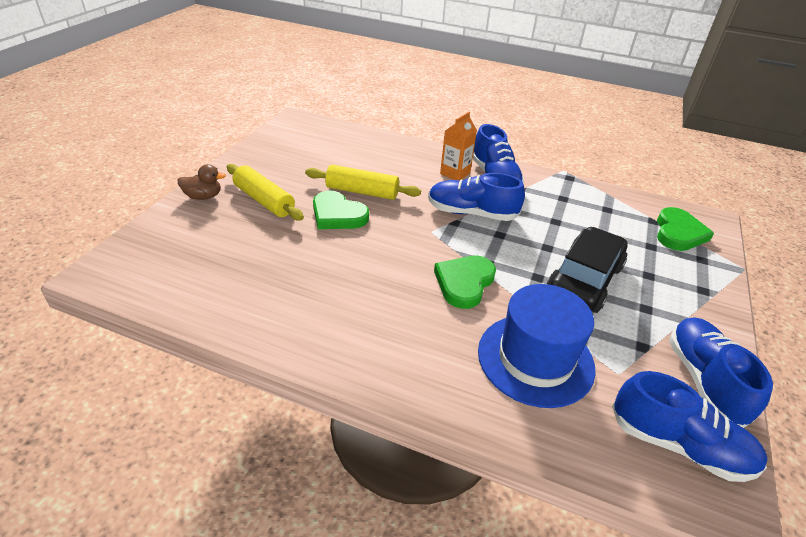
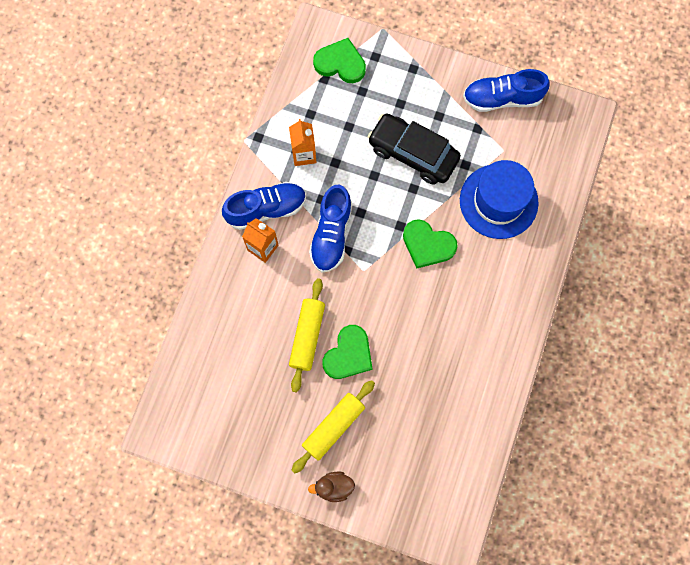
camera: 90 degrees left, 35 degrees up
brown duck [177,164,226,200] -> brown duck turned 90 degrees counterclockwise [308,472,355,502]
blue shoe [612,371,768,482] -> none
none -> orange carton [289,119,317,166]

